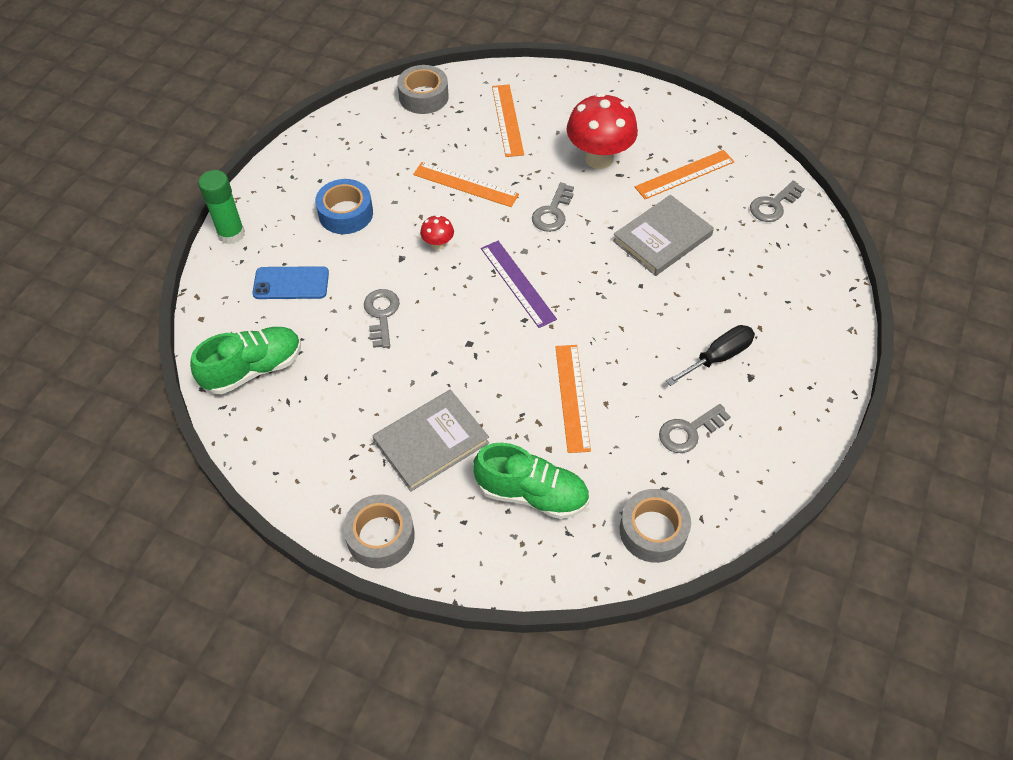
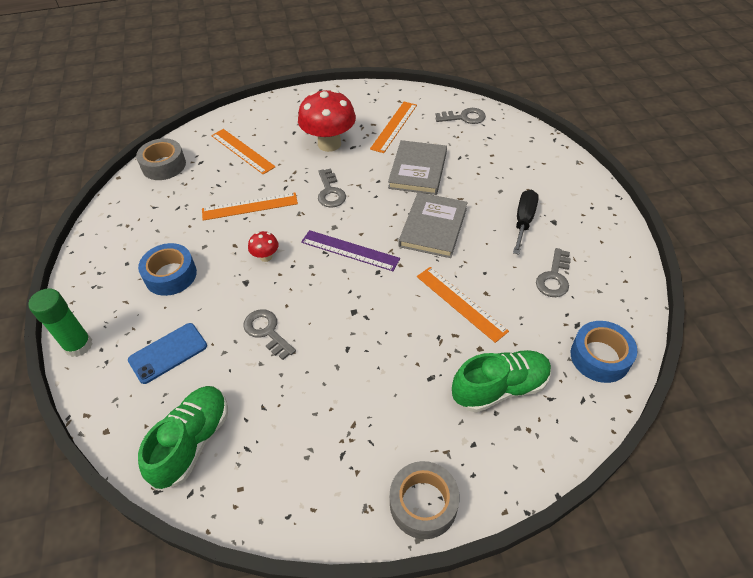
camera: 35 degrees left, 5 degrees down
grey book [372,390,489,492] -> grey book moved to [399,192,468,258]
grey tape [620,489,691,563] -> blue tape [571,321,638,383]
grey key [750,181,804,222] -> grey key turned 105 degrees counterclockwise [436,108,486,124]

